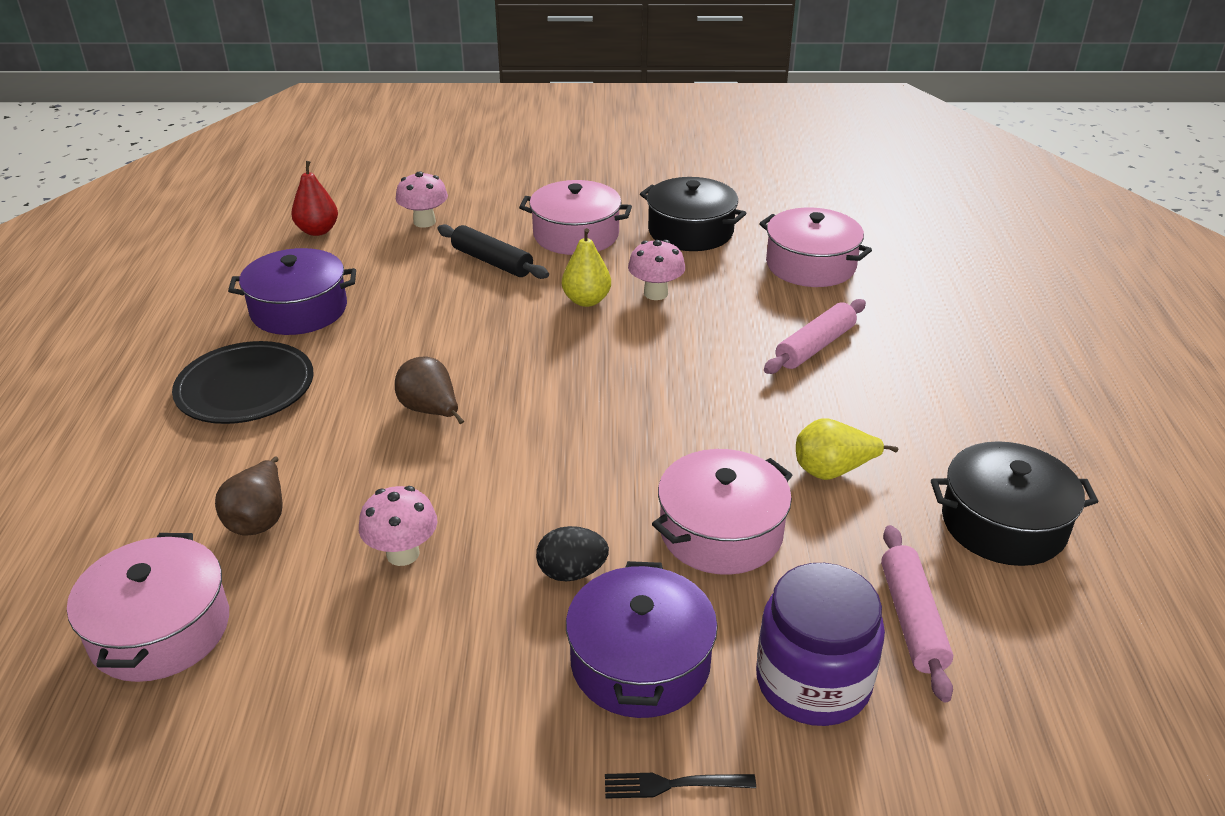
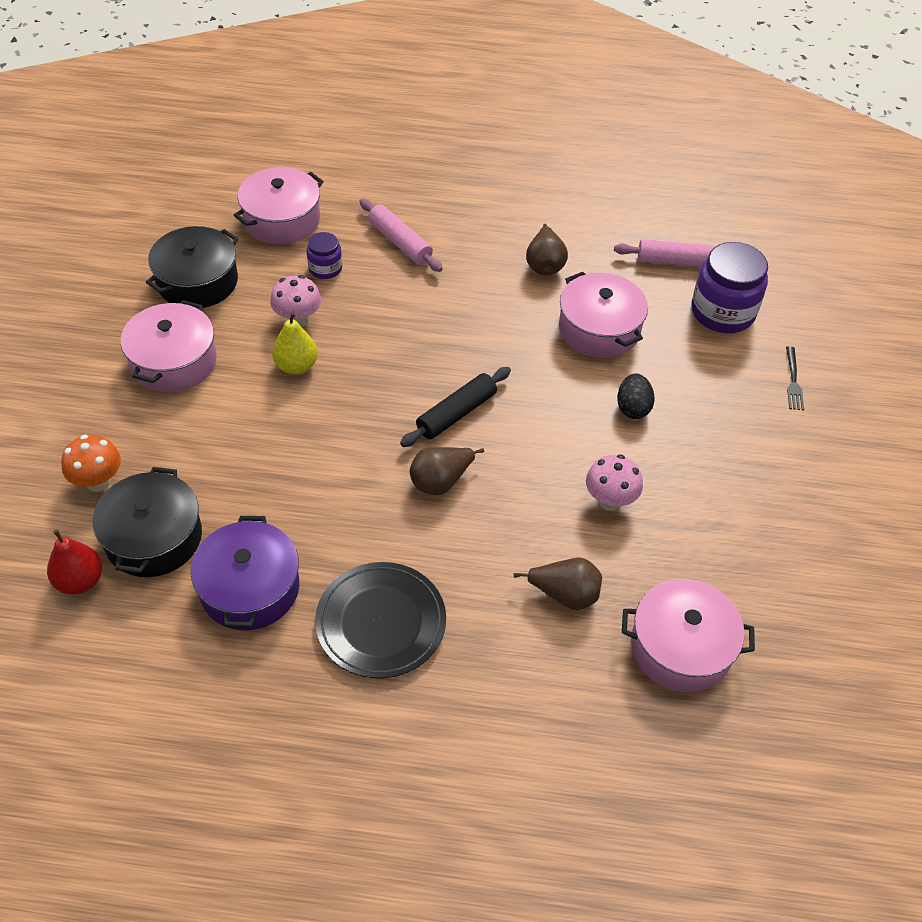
camera: 85 degrees left, 15 degrees up
pink mushroom [396,171,448,228] -> orange mushroom [61,435,121,492]
black rolling pin [437,224,549,279] -> black rolling pin moved to [400,367,511,447]
purple pot [566,561,718,718] -> none
yellow pear [796,418,898,480] -> brown pear [526,224,568,275]
black pot [931,441,1099,566] -> black pot moved to [93,467,202,577]
none -> purple jar [306,232,342,279]

